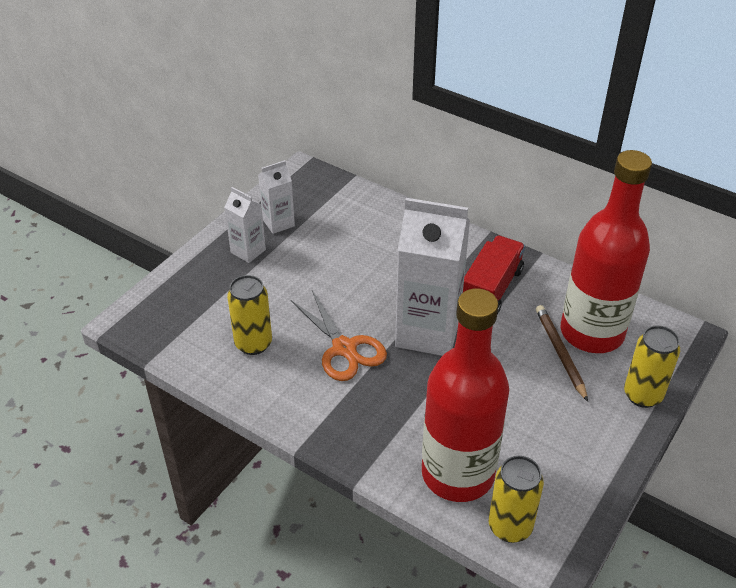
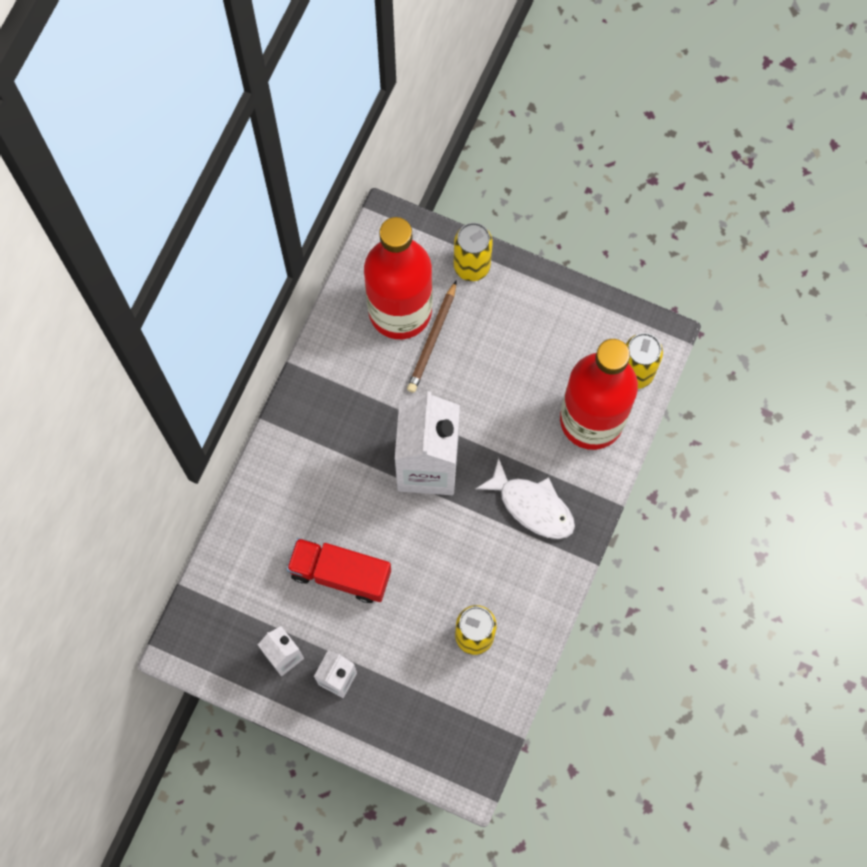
camera: 100 degrees left, 30 degrees up
orange scissors [291,291,387,381] -> none
red truck [463,235,525,314] -> red truck moved to [287,538,391,603]
brown pencil [536,305,588,402] -> brown pencil turned 45 degrees counterclockwise [407,280,457,393]
none -> white fish [476,458,575,539]

